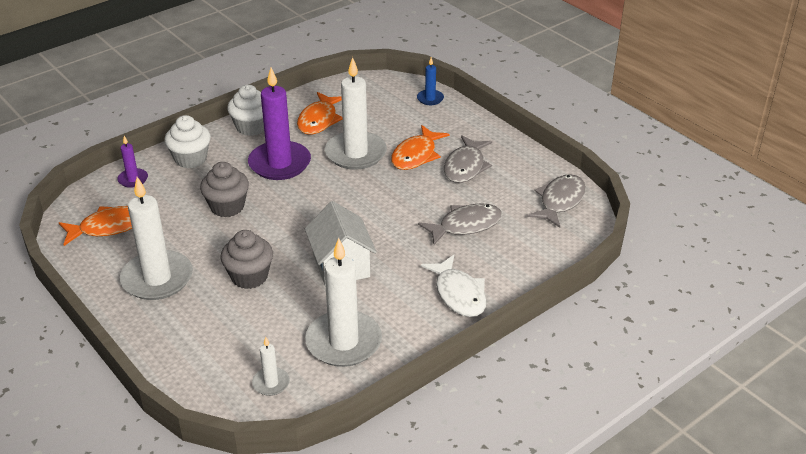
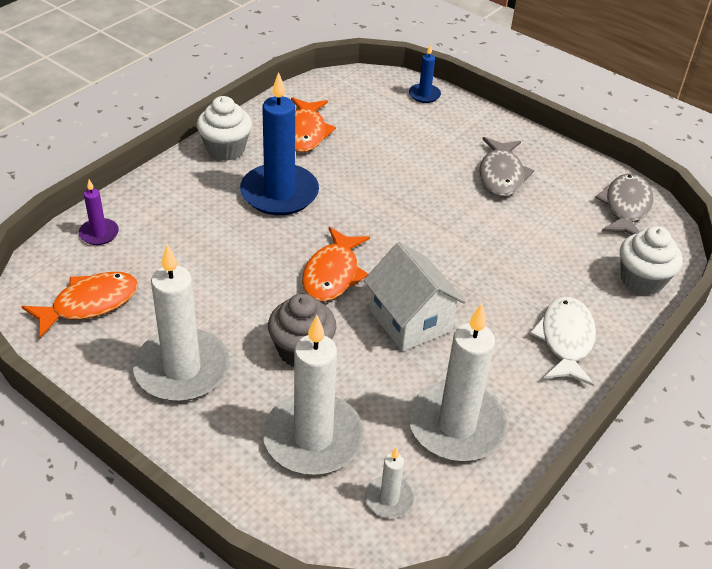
camera: 15 degrees left, 5 degrees up
white cupcake [165,115,211,168] -> white cupcake moved to [620,226,683,296]
grey cupcake [200,162,249,217] -> none
purple candle [248,67,311,180] -> blue candle [240,72,319,215]
white candle [325,57,387,170] -> white candle moved to [263,315,364,475]
orange fish [391,125,449,170] -> orange fish moved to [302,227,370,302]
grey fish [418,203,502,245] -> none
white fish [421,255,486,317] -> white fish turned 135 degrees counterclockwise [530,297,596,386]

